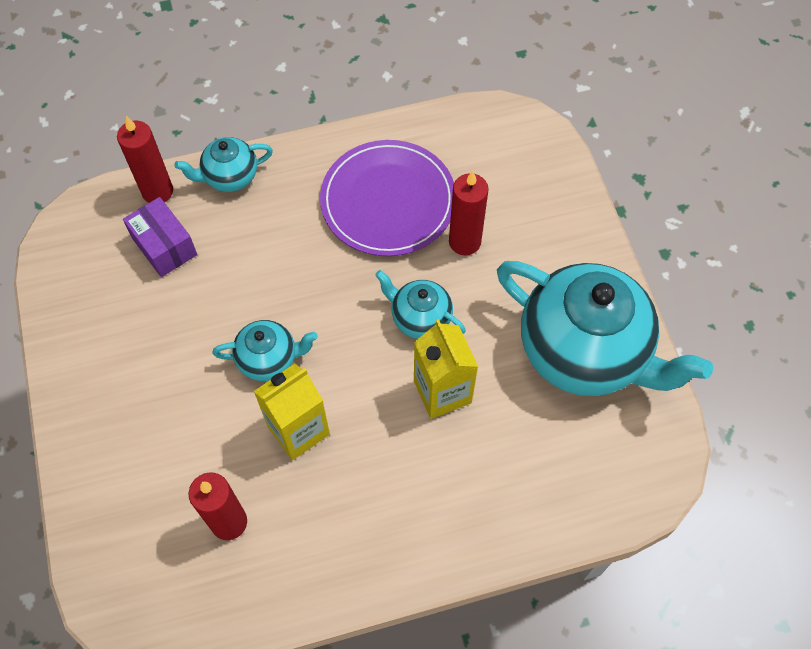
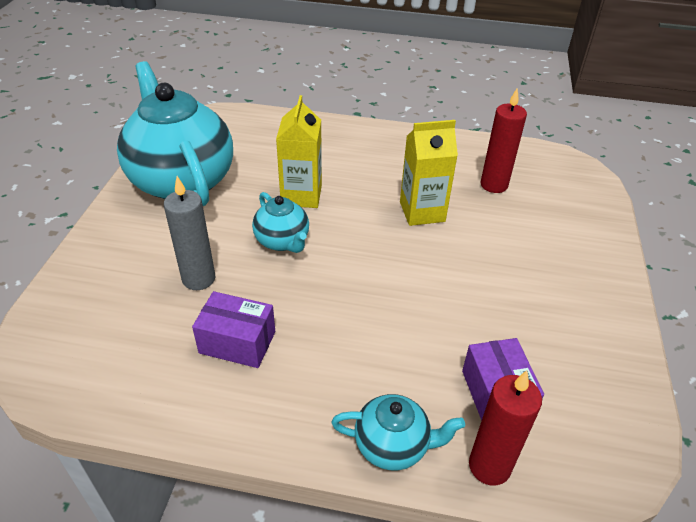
camera: 155 degrees left, 20 degrees down
turquoise teapot [212,320,318,381] -> none
purple plate [320,140,454,256] -> purple box [192,291,275,368]
red candle [449,171,489,256] -> grey candle [164,176,215,290]

